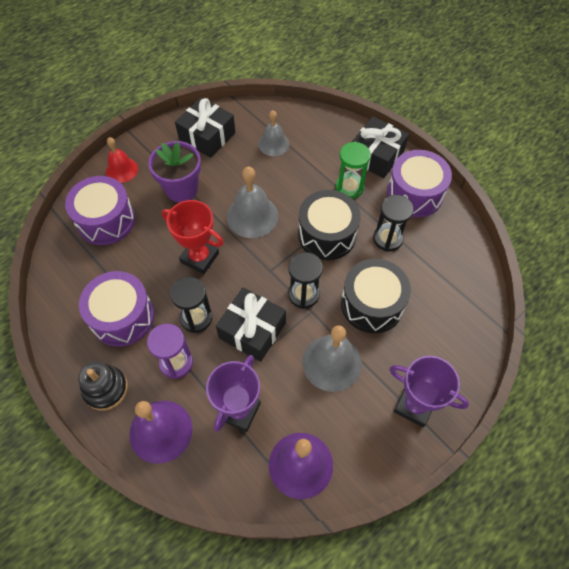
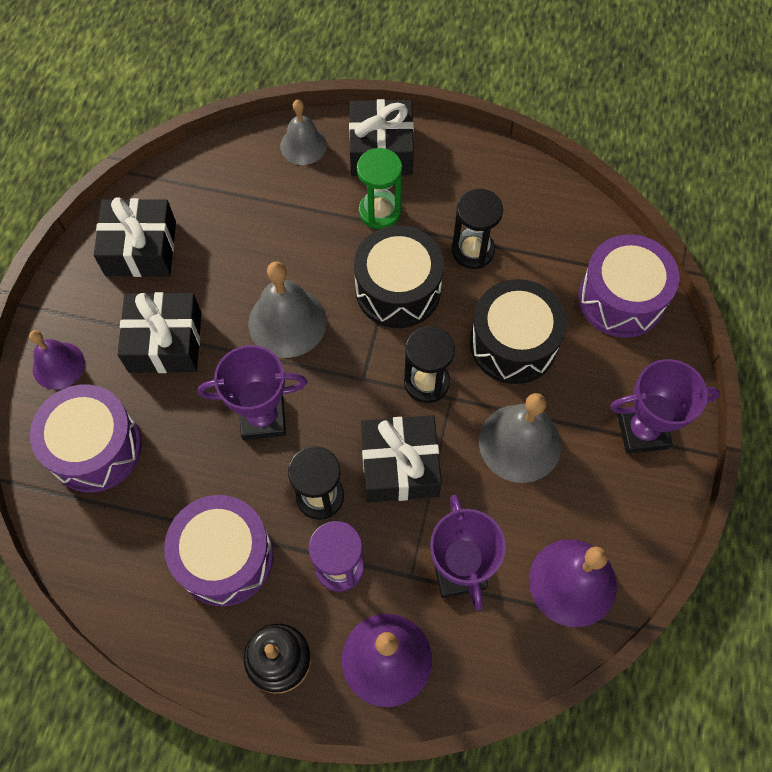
camera: 35 degrees left, 5 degrees up
red bell [106,137,138,183] -> purple bell [29,330,85,390]
purple flower pot [148,141,201,202] -> black gift [118,292,201,373]
red trophy [162,200,224,274] -> purple trophy [198,345,307,440]
grey bell [258,110,289,156] -> grey bell moved to [280,100,327,165]
purple drum [387,150,452,217] -> purple drum moved to [578,234,679,338]

